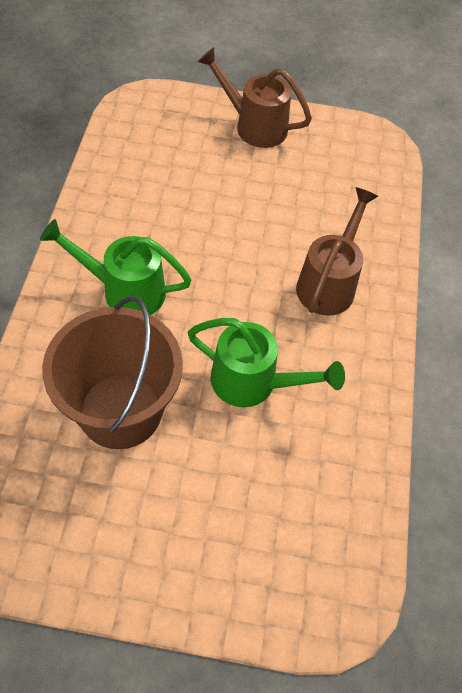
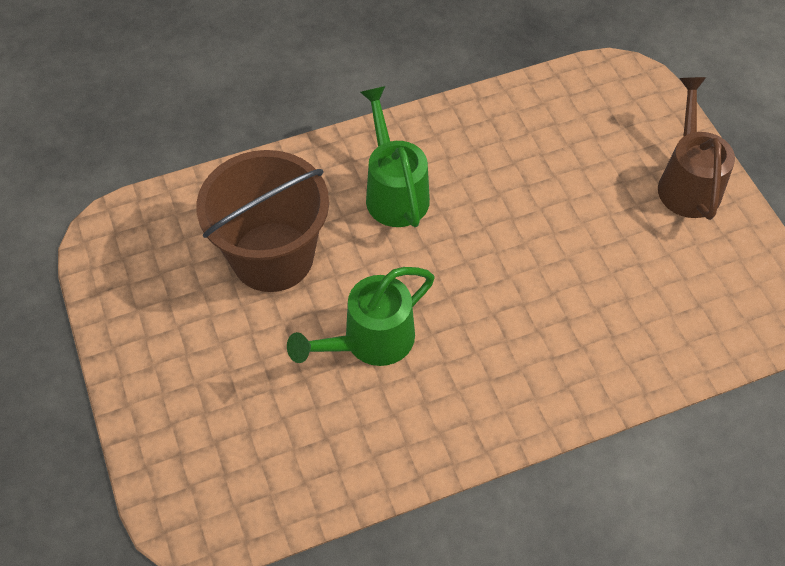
camera: 65 degrees right, 0 degrees up
green watering can [188,318,345,407] -> green watering can turned 60 degrees clockwise [287,267,435,366]
brown watering can [296,187,378,316] -> none

